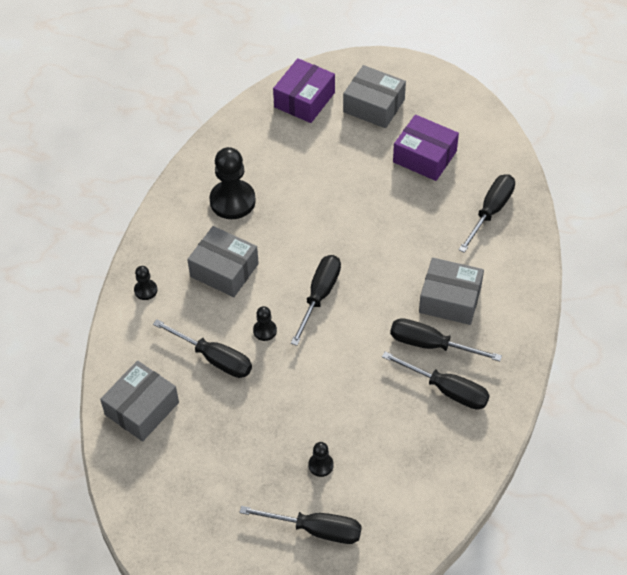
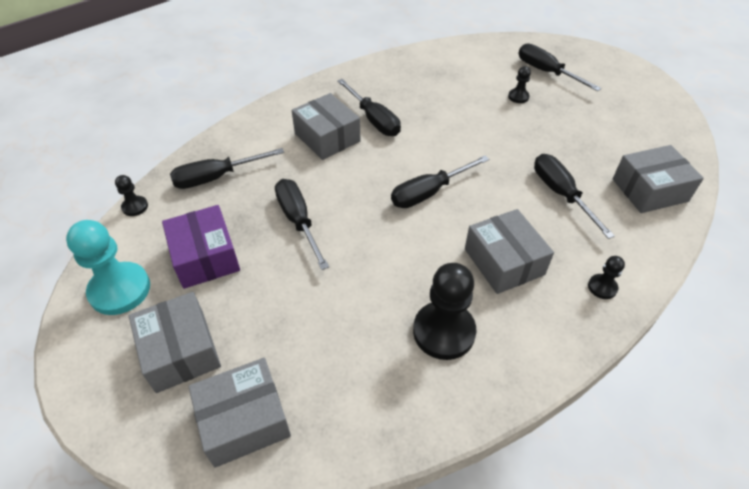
camera: 145 degrees left, 5 degrees down
black pawn [253,306,277,341] -> black pawn moved to [115,175,148,216]
purple box [273,58,335,123] -> grey box [189,358,291,468]
black screwdriver [382,351,490,410] -> black screwdriver moved to [275,179,329,270]
none -> turquoise pawn [66,220,150,315]

